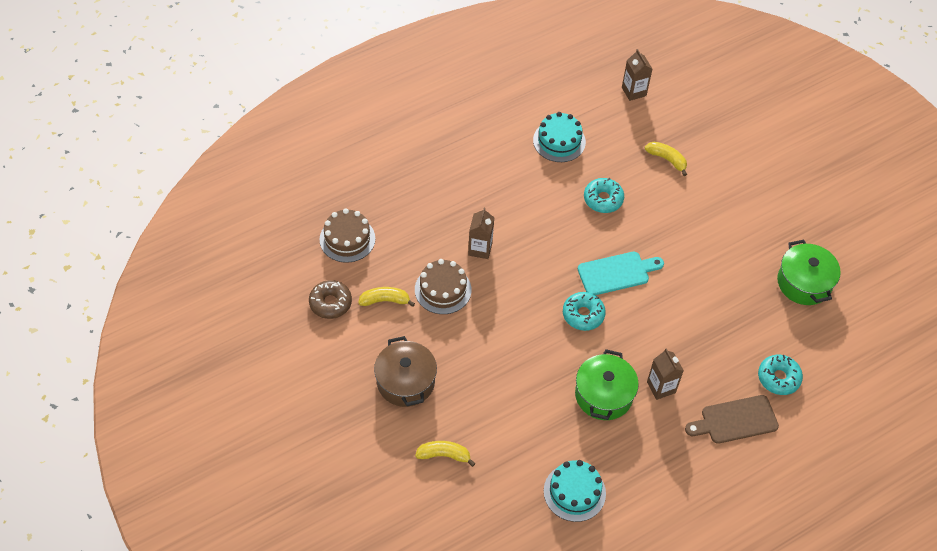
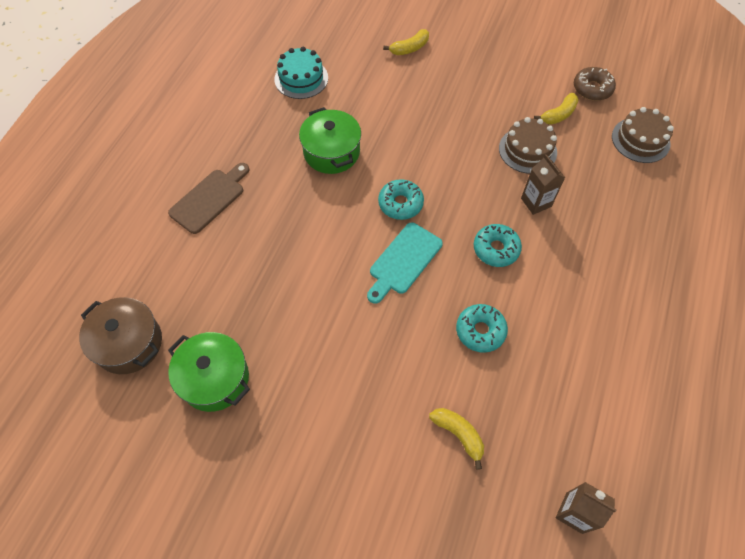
camera: 145 degrees right, 5 degrees up
brown pot [374,336,437,407] -> brown pot moved to [79,297,162,374]
turquoise cake [533,112,586,162] -> none
yellow banana [645,142,687,176] -> yellow banana turned 135 degrees counterclockwise [429,408,484,470]
brown carton [647,348,684,400] -> none
turquoise donut [758,355,803,395] -> turquoise donut moved to [474,224,522,267]

